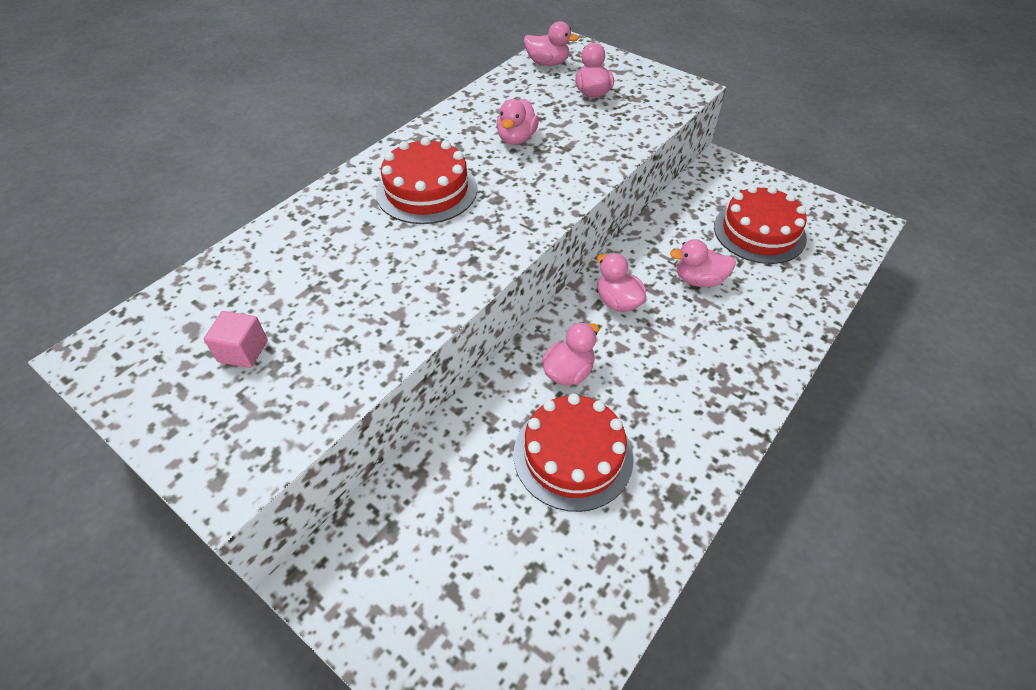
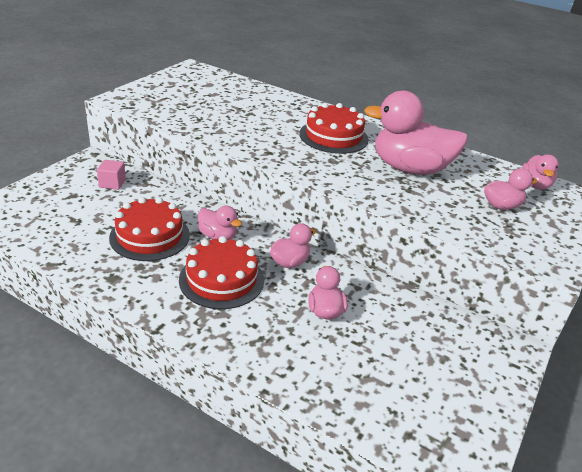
camera: 80 degrees right, 15 degrees down
pink cube [204,311,268,368] -> pink cube moved to [97,160,126,190]
pink duck [496,99,539,145] -> pink duck [364,91,468,175], size x2.03
red cake [714,185,807,264] -> red cake moved to [179,236,264,309]

